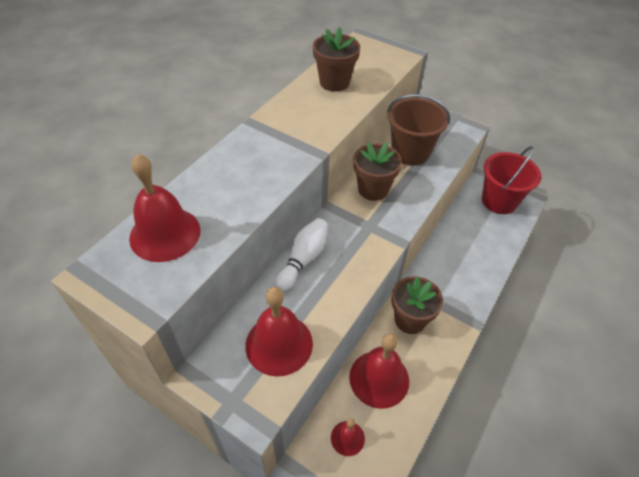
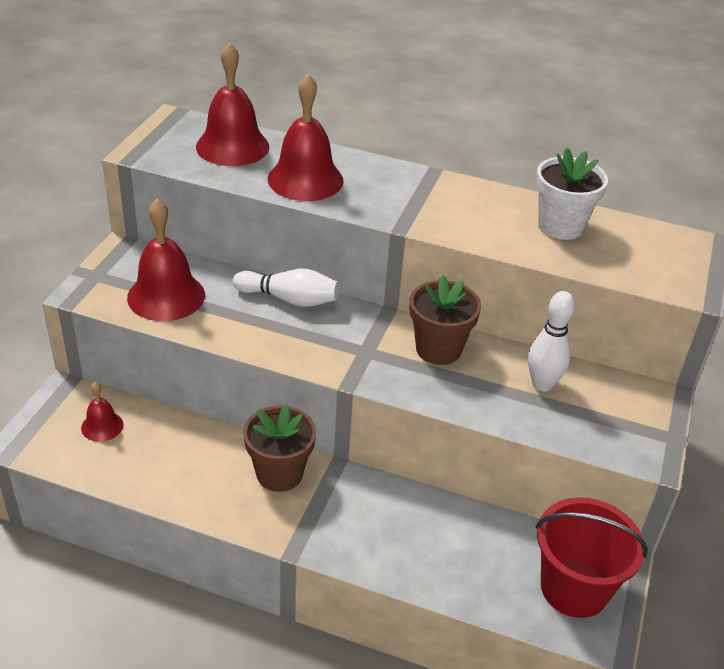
camera: 75 degrees right, 10 degrees down
brown flower pot [313,27,360,92] -> white flower pot [536,148,608,240]
red bell [349,334,409,409] -> red bell moved to [268,74,344,201]
brown bucket [387,94,450,165] -> white bowling pin [528,291,575,391]

